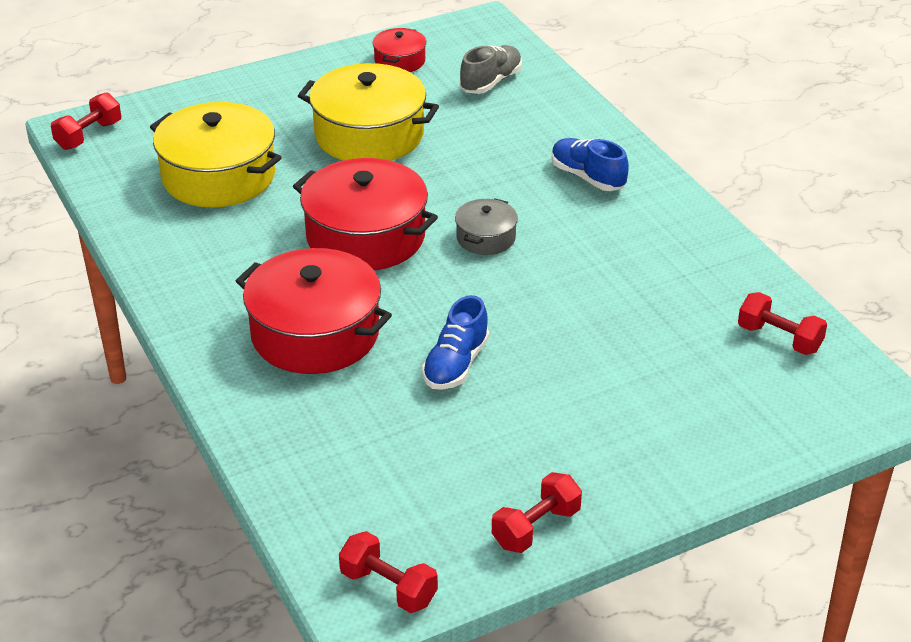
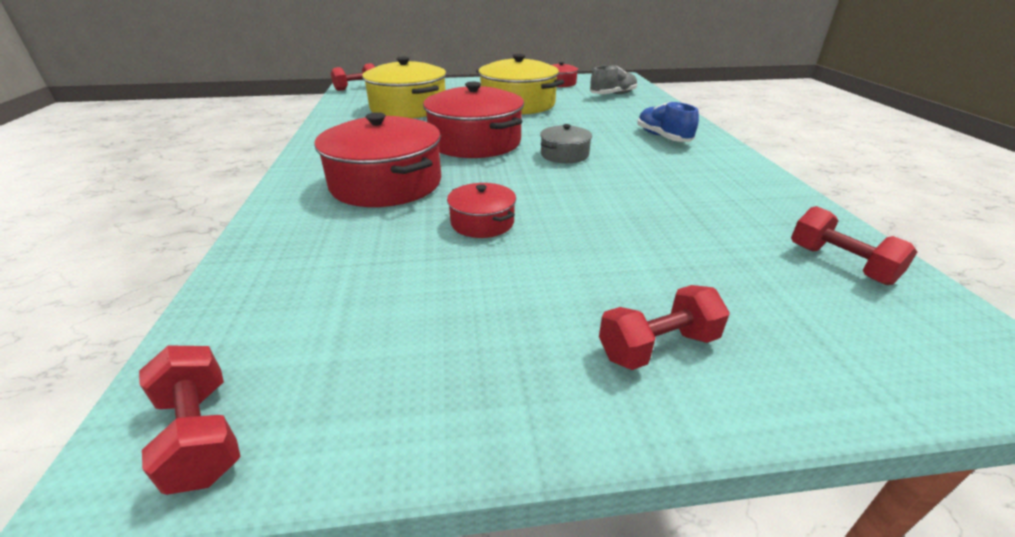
camera: 20 degrees right, 5 degrees down
blue shoe [422,295,489,390] -> red pot [447,183,516,238]
red dumbbell [492,472,582,553] -> red dumbbell moved to [599,285,730,370]

